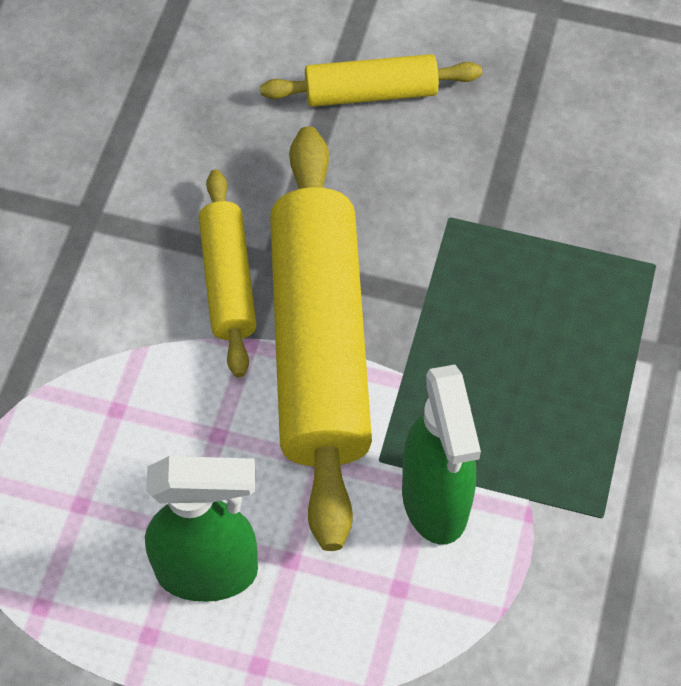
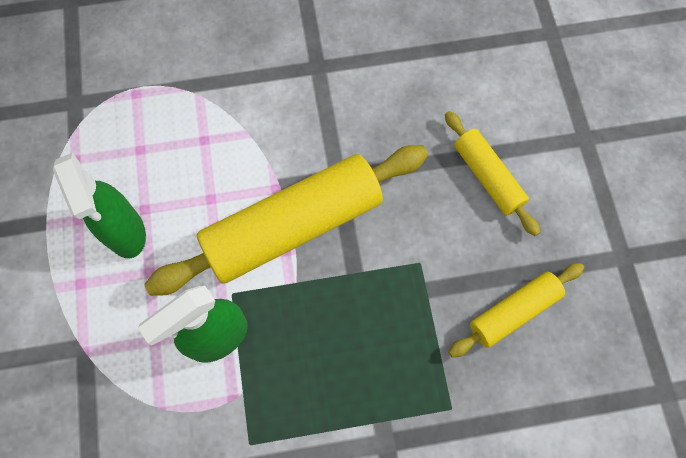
camera: 65 degrees right, 10 degrees up
yellow rolling pin [199,170,257,378] -> yellow rolling pin moved to [448,263,584,358]

